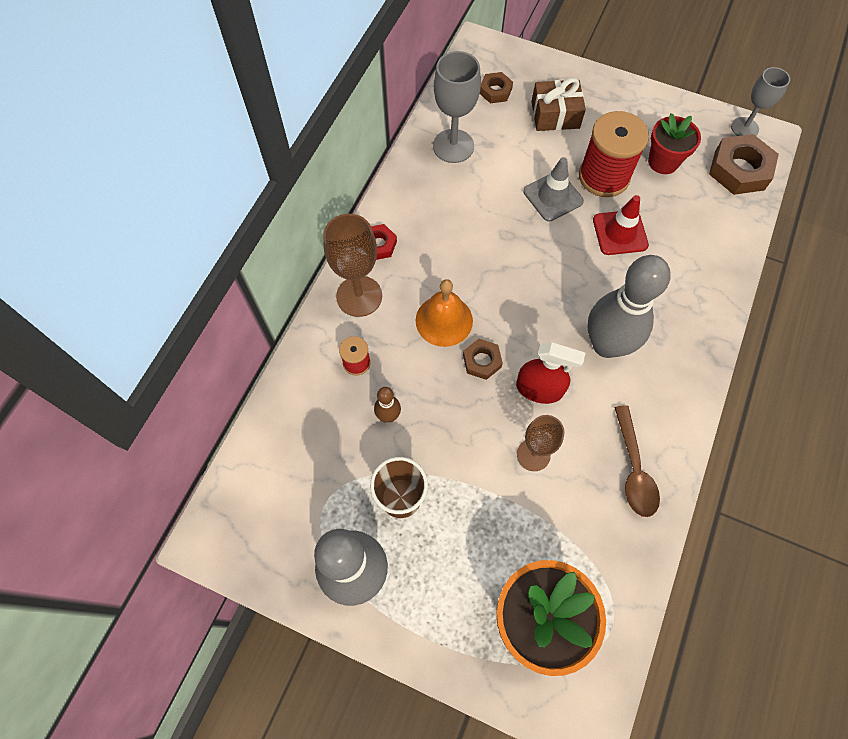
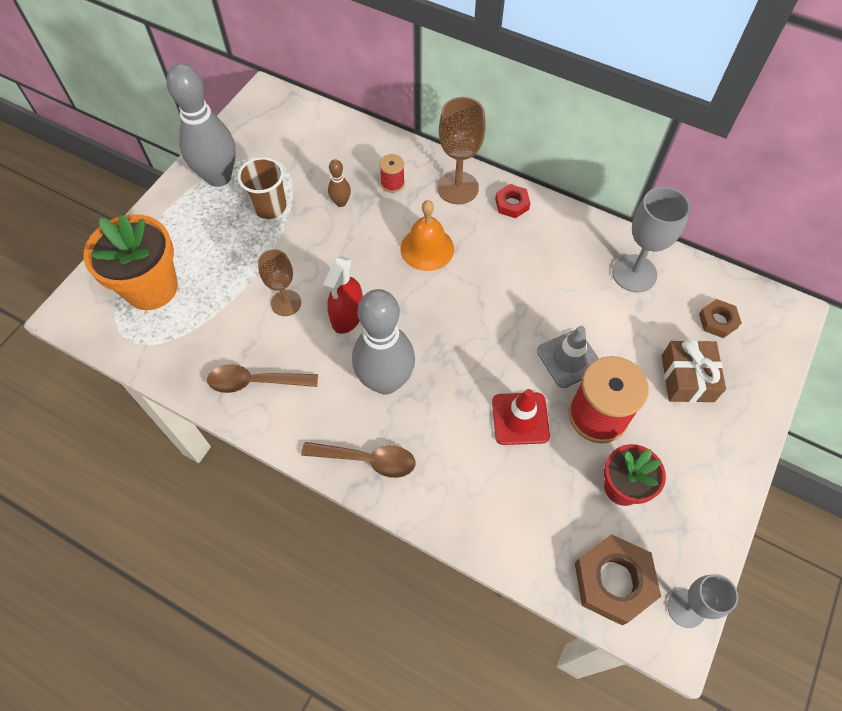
camera: 95 degrees right, 5 degrees down
brown nut [463,339,503,380] -> none
none -> brown spoon [301,442,416,478]

